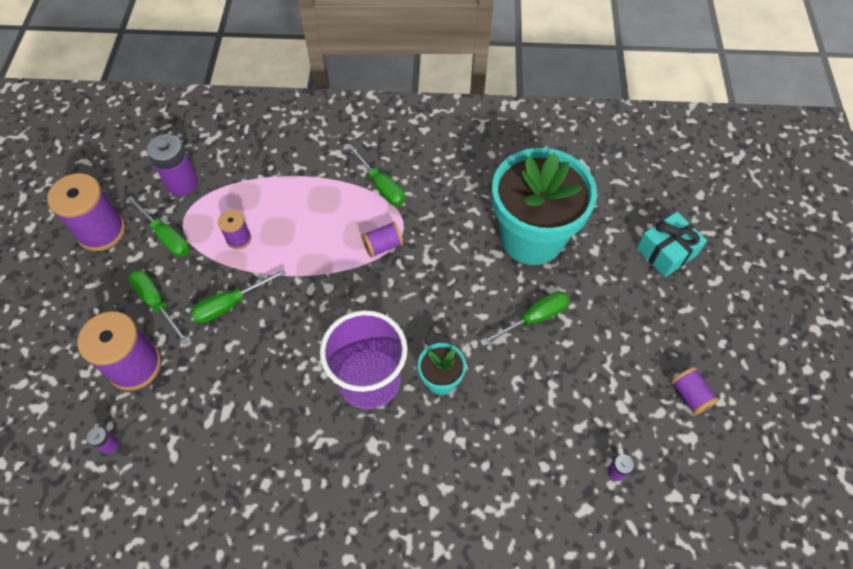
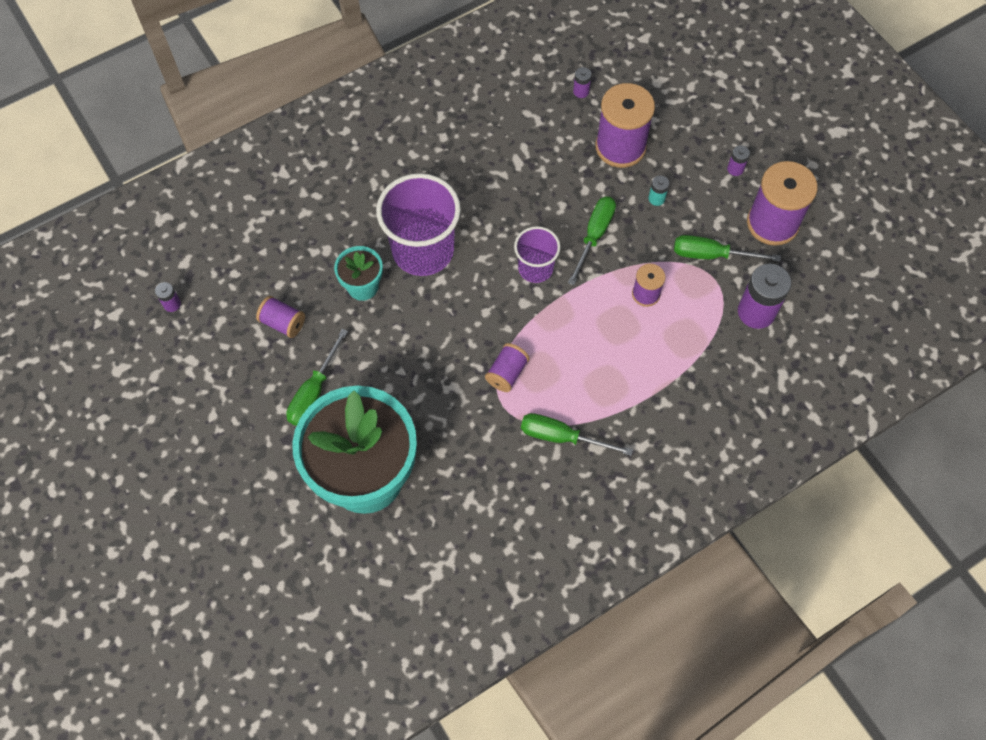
camera: 145 degrees right, 5 degrees up
green screwdriver [128,270,189,345] -> turquoise battery [648,175,669,206]
turquoise gift [637,212,707,277] -> none
purple spool [671,367,719,415] -> purple spool moved to [256,296,305,338]
none -> purple cup [514,226,561,283]
none -> purple battery [727,145,750,176]

